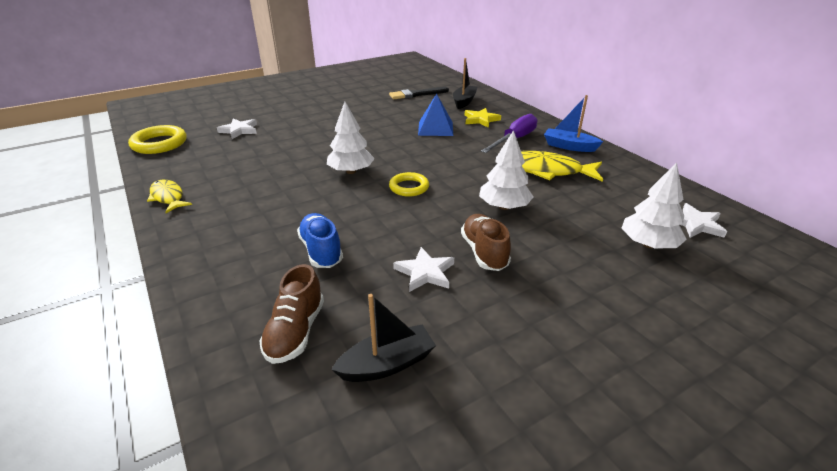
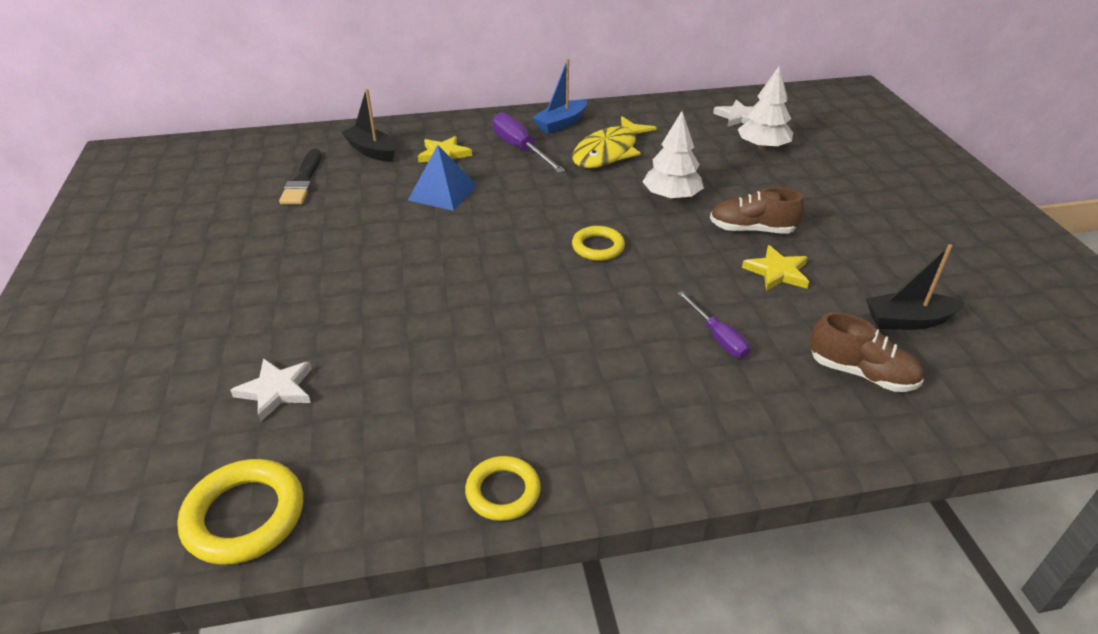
camera: 70 degrees left, 5 degrees up
yellow fish [147,180,192,213] -> yellow ring [465,456,541,521]
blue shoe [297,213,343,268] -> purple screwdriver [677,291,750,358]
white tree [327,102,375,174] -> none
black boat [331,294,436,382] -> black boat turned 90 degrees counterclockwise [866,244,965,330]
white star [393,247,454,292] -> yellow star [742,245,809,291]

